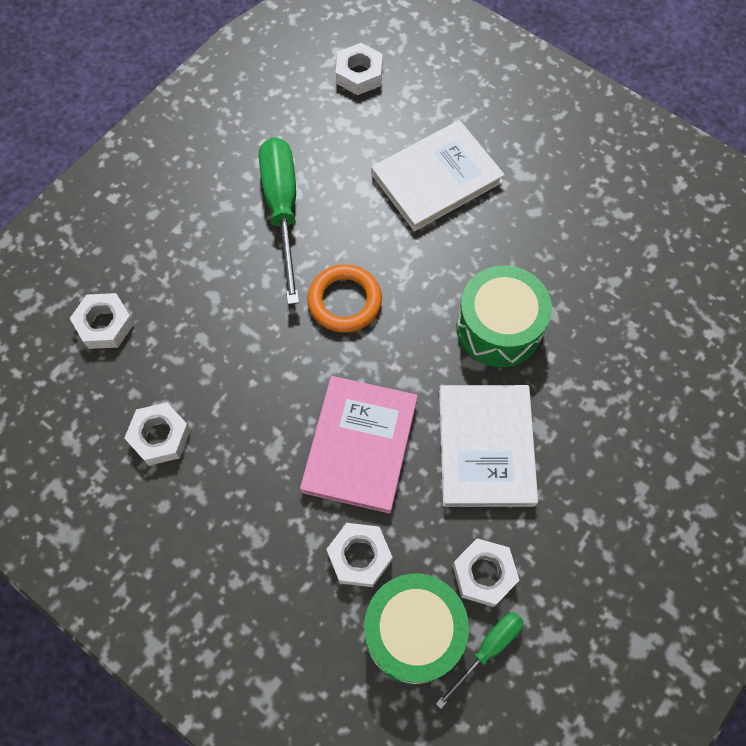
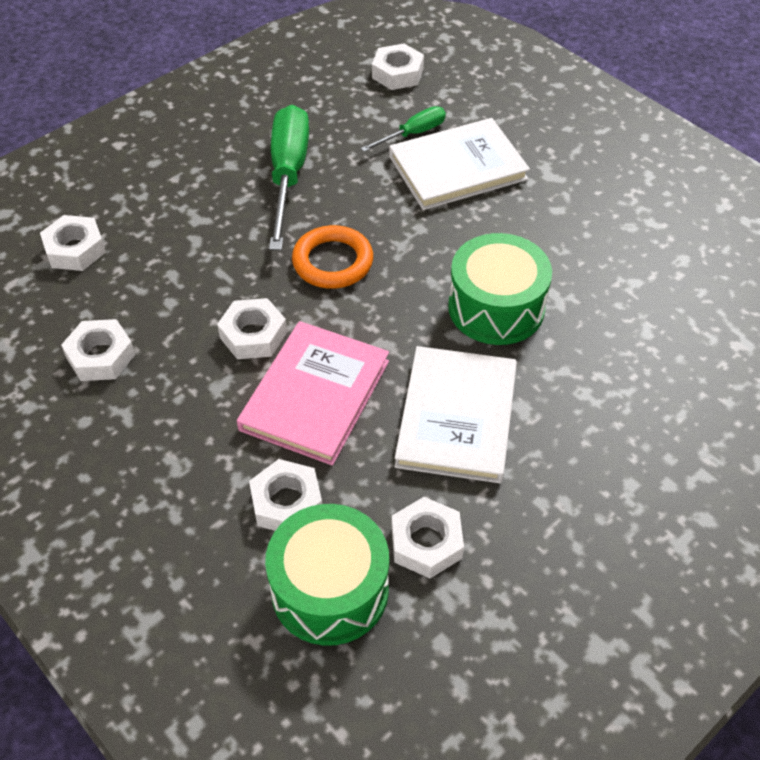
camera: 10 degrees right, 15 degrees down
green screwdriver [436,612,523,709] -> green screwdriver moved to [360,106,446,152]
none -> white nut [217,298,287,359]

